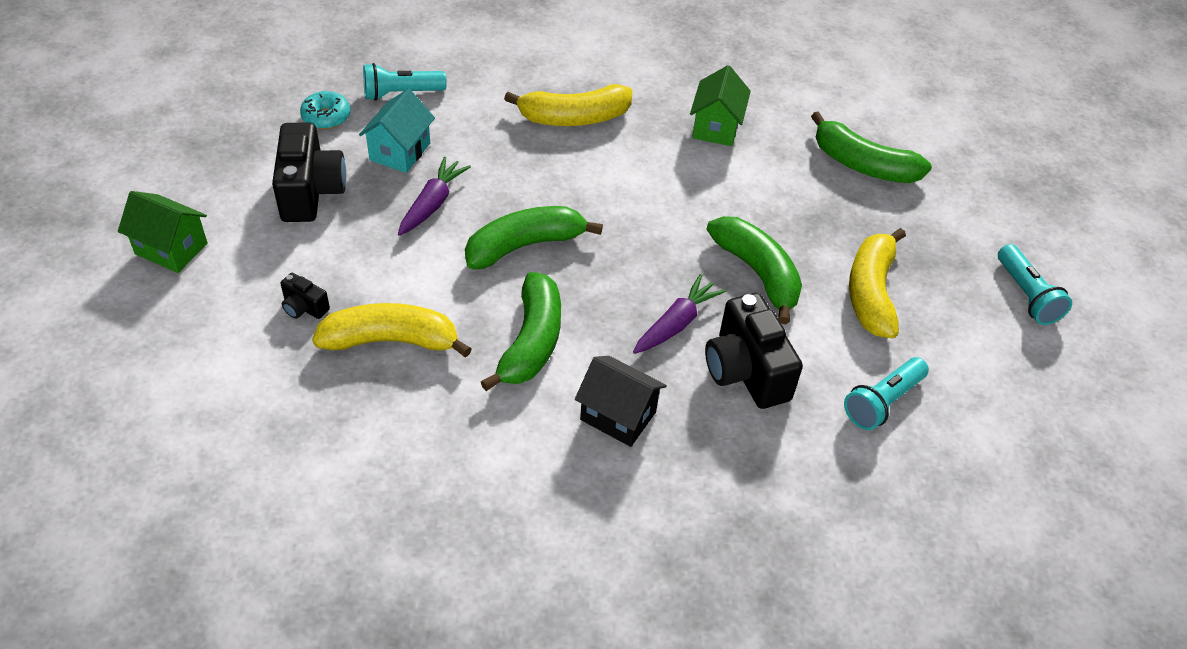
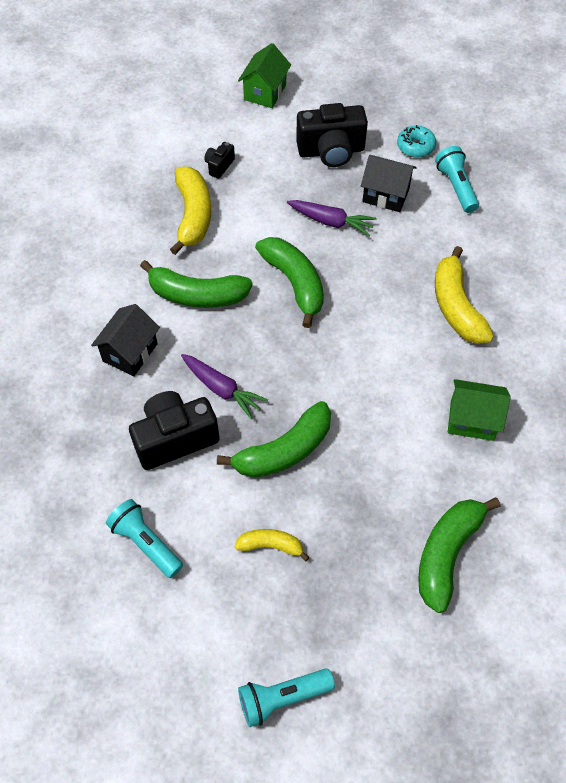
camera: 90 degrees right, 10 degrees up
turquoise house [359,89,435,173] -> black house [361,155,417,212]
yellow banana [849,228,906,338] -> yellow banana [235,529,310,561], size x0.55

